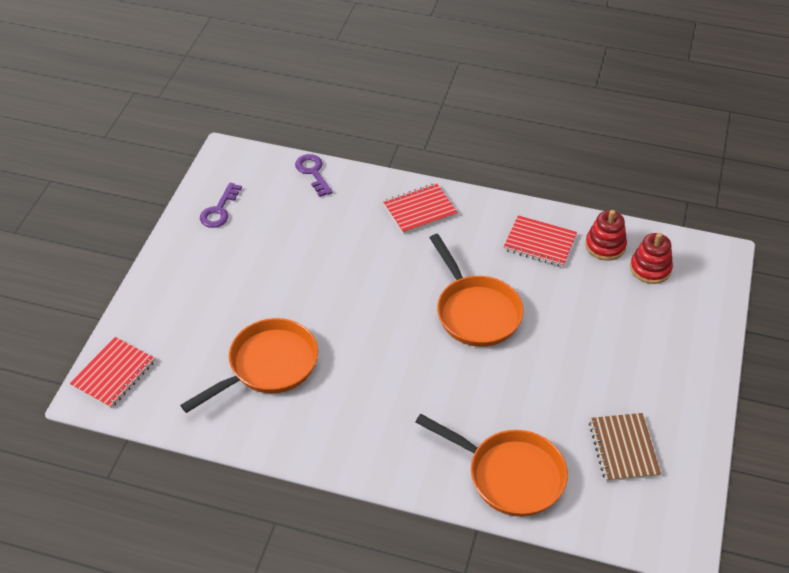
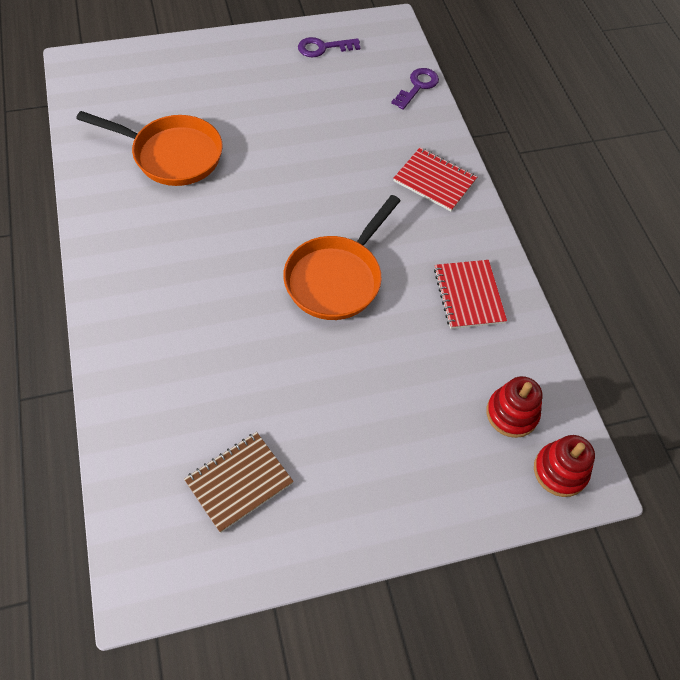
camera: 55 degrees right, 10 degrees up
red notebook [70,337,155,408] -> none
orange pan [415,414,568,517] -> none
red stacking toy [585,210,627,261] -> red stacking toy moved to [534,435,595,497]

